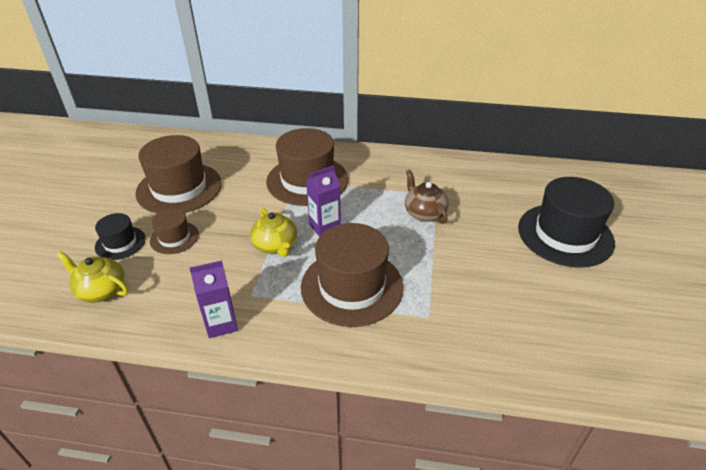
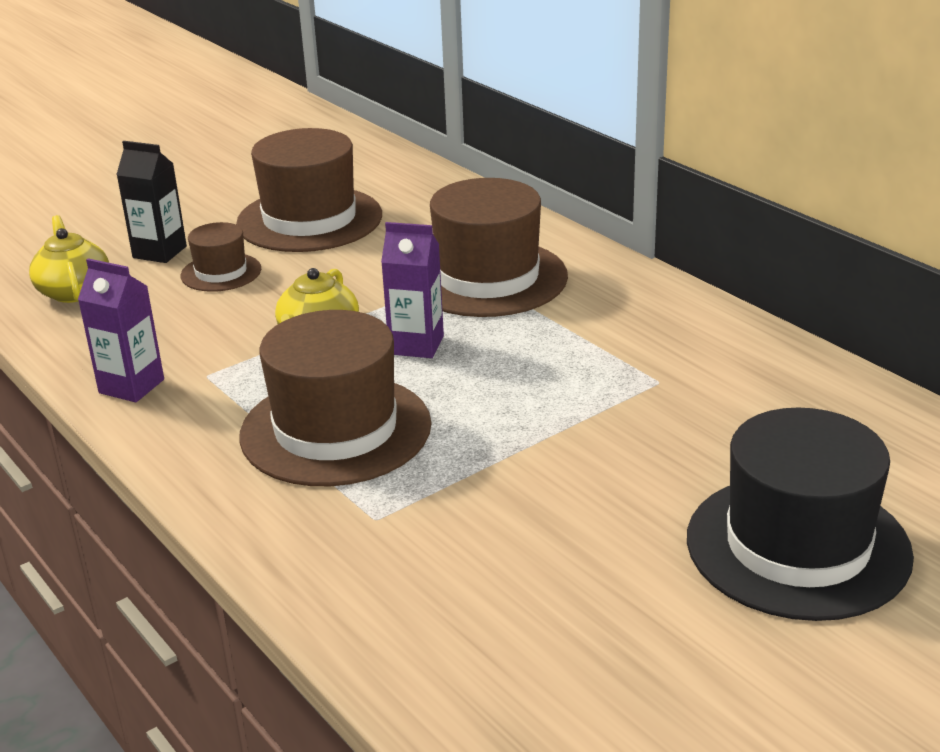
camera: 45 degrees right, 10 degrees down
black hat [95,213,146,260] -> black carton [116,141,187,263]
brown teapot [405,170,449,224] -> none

